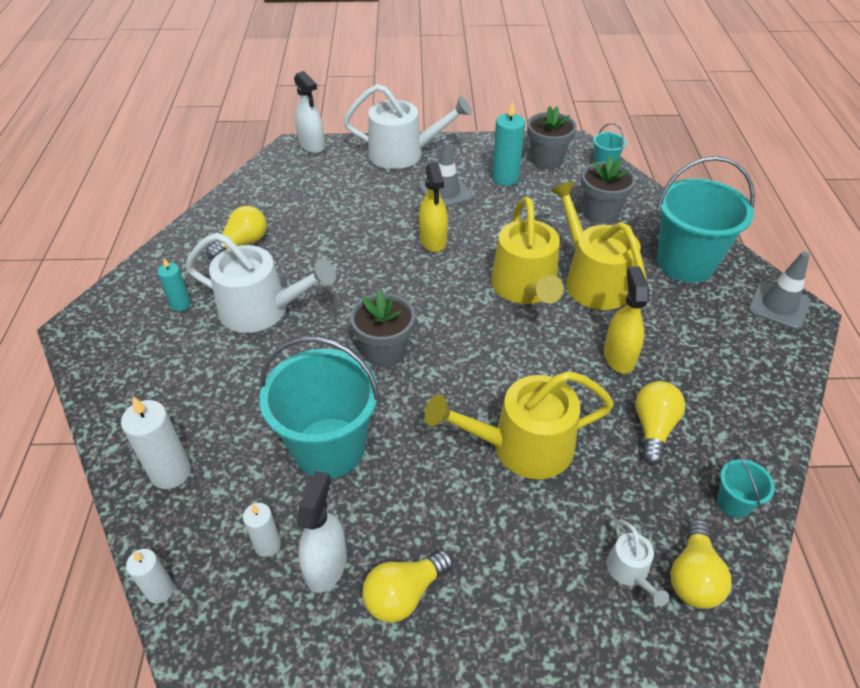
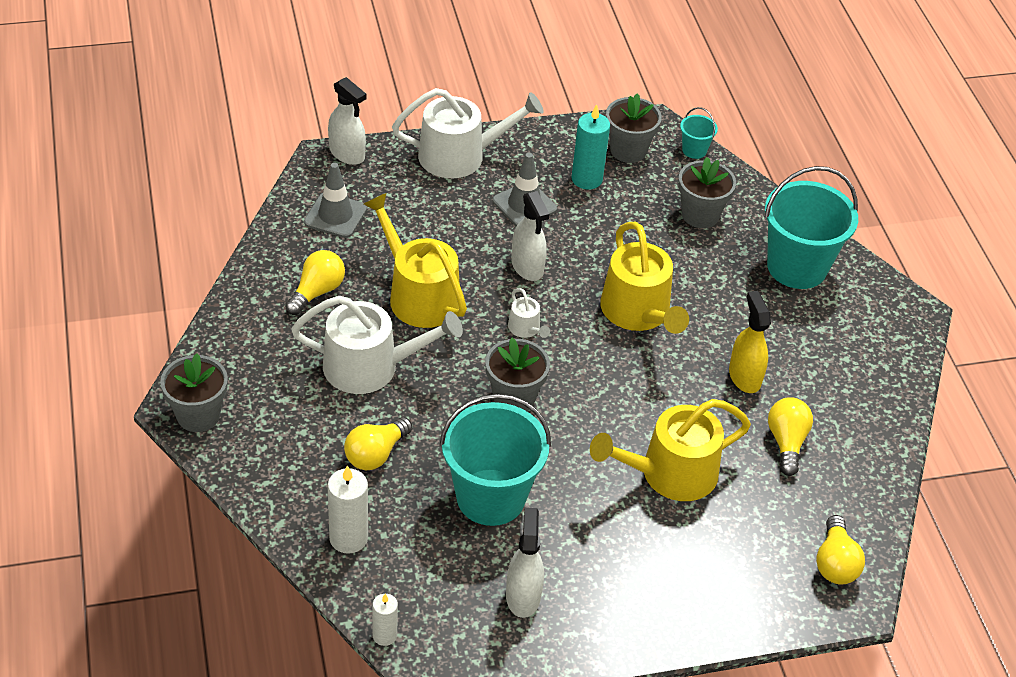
camera: 15 degrees left, 0 degrees up
turquoise candle [158,258,191,311] -> none
white candle [243,503,281,557] -> none
yellow light bulb [362,550,453,623] -> yellow light bulb moved to [344,417,413,470]
yellow spray bottle [419,162,448,252] -> white spray bottle [512,191,550,281]
yellow watering can [550,181,647,310] -> yellow watering can moved to [364,193,467,328]
white watering can [607,519,669,606] -> white watering can moved to [508,288,550,338]
turquoise bucket [717,455,775,518] -> none
grey traffic cone [748,251,810,330] -> grey traffic cone moved to [304,163,367,238]
none -> grey flower pot [160,353,228,432]

